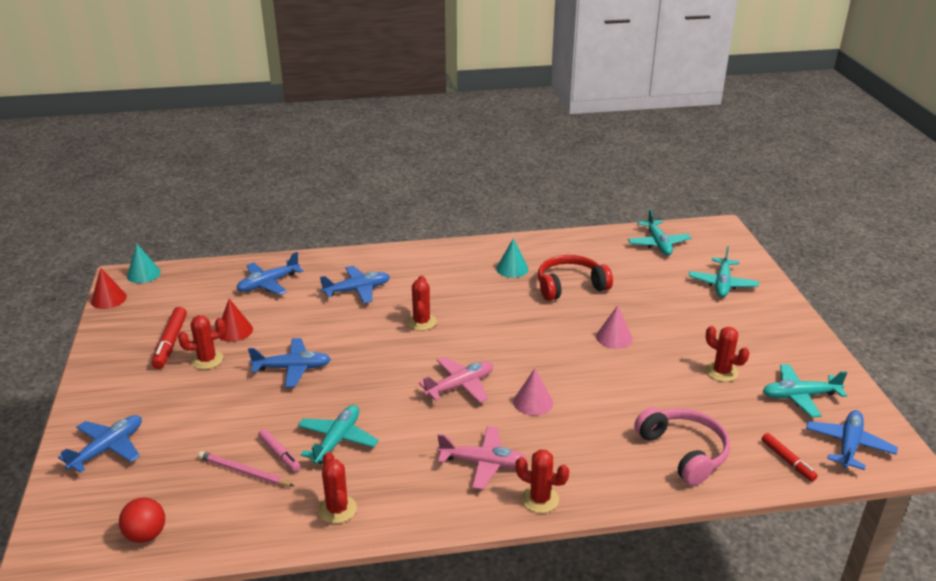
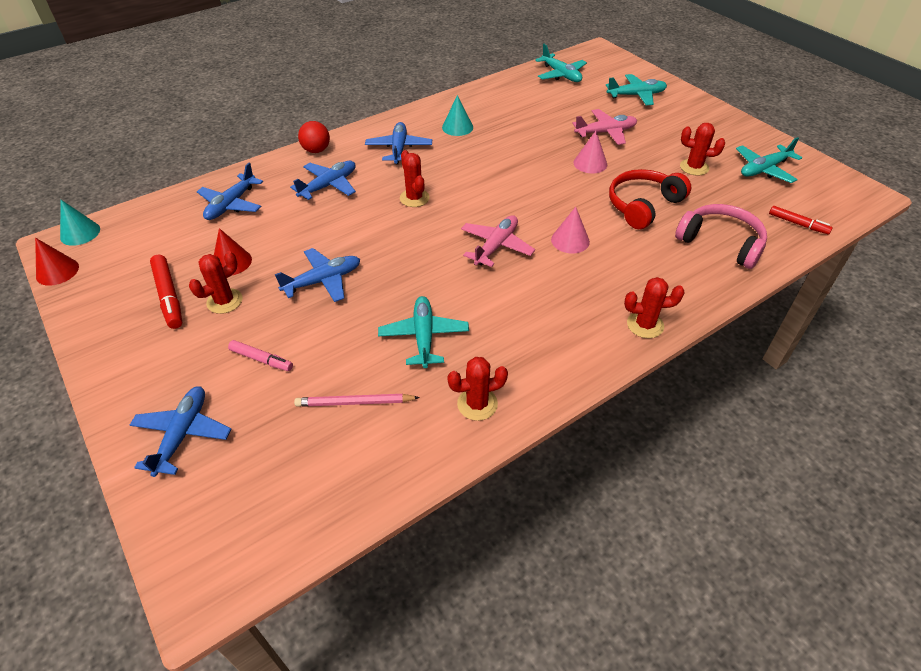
camera: 25 degrees left, 15 degrees up
red ball [119,498,165,543] -> red ball moved to [298,121,330,153]
pink marker [258,429,301,472] -> pink marker moved to [228,340,293,371]
red cactus [318,452,357,524] -> red cactus turned 60 degrees counterclockwise [447,357,508,421]
pink plane [437,426,527,490] -> pink plane moved to [572,109,637,145]
red headphones [538,255,613,301] -> red headphones moved to [609,169,691,229]
turquoise plane [689,246,759,297] -> turquoise plane turned 90 degrees counterclockwise [606,74,667,106]
blue plane [806,410,898,470] -> blue plane moved to [365,122,432,165]

